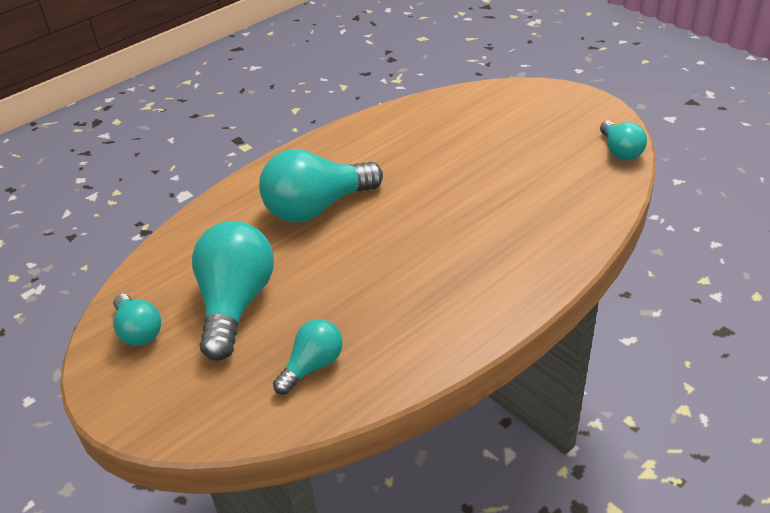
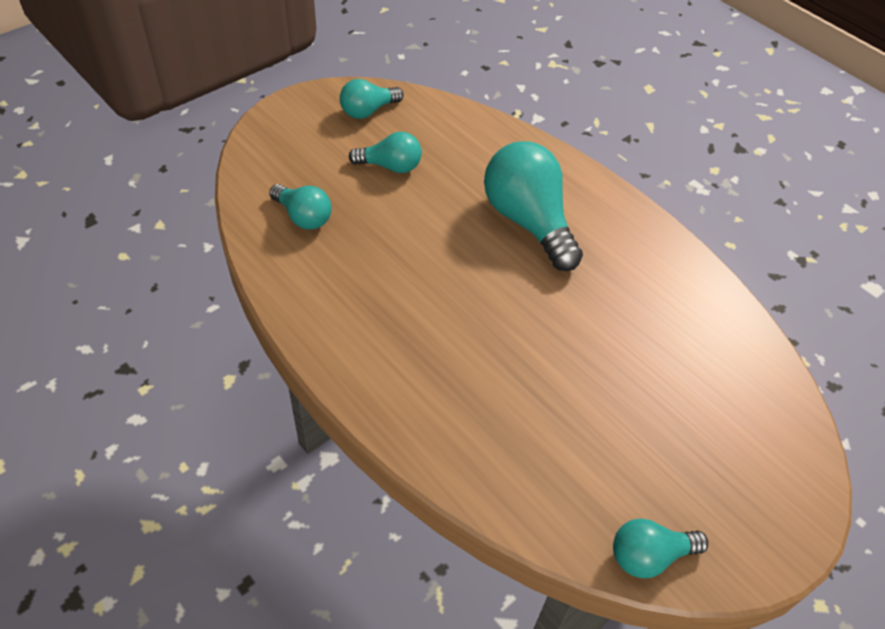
camera: 85 degrees right, 10 degrees up
turquoise light bulb [192,221,274,361] -> turquoise light bulb [349,132,422,173], size x0.55

